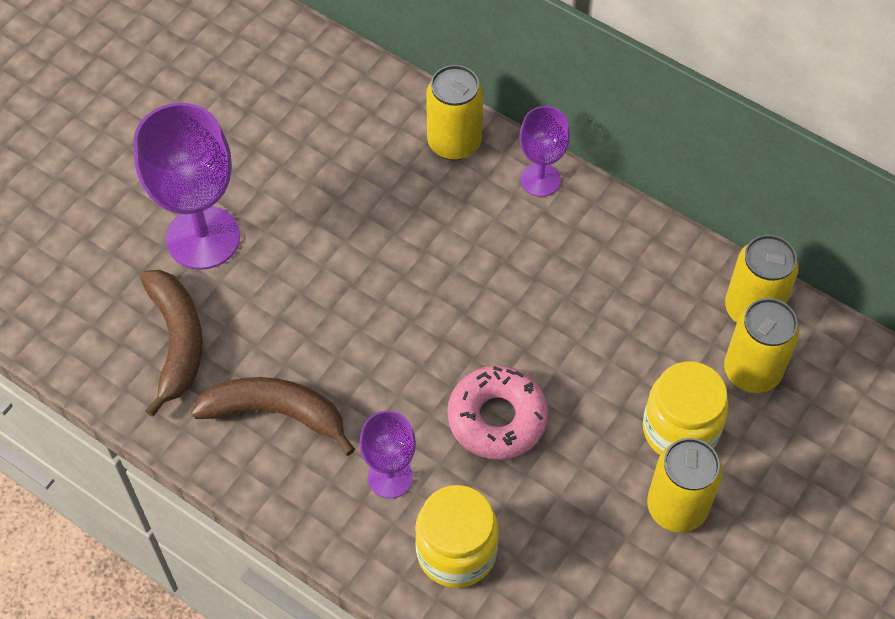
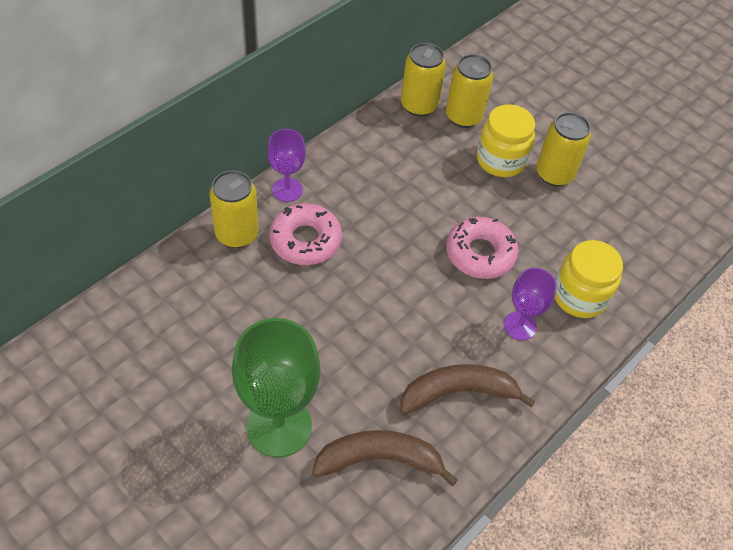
camera: 85 degrees left, 5 degrees down
purple goblet [134,103,240,270] -> green goblet [232,318,320,457]
brown banana [191,377,355,456] -> brown banana turned 60 degrees clockwise [400,364,535,415]
none -> pink donut [269,203,342,265]

